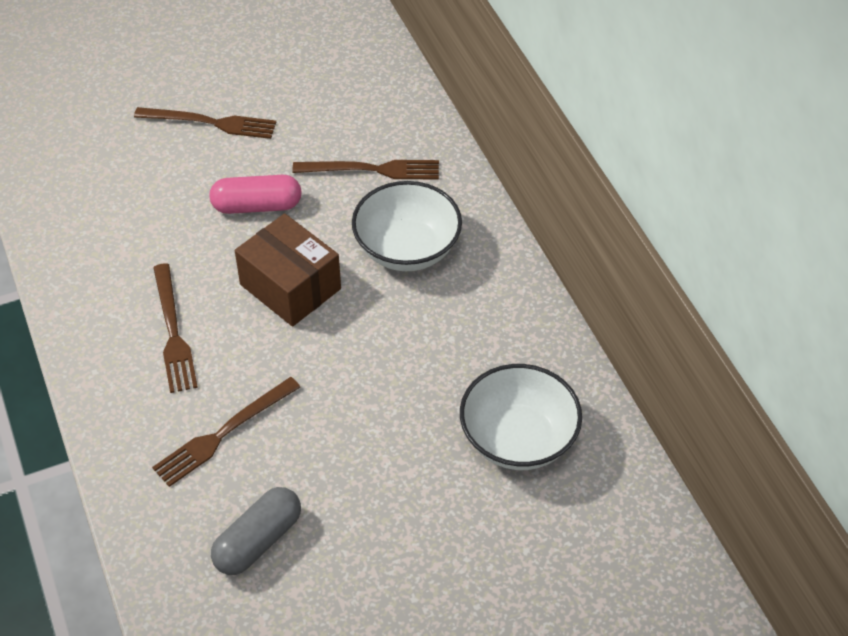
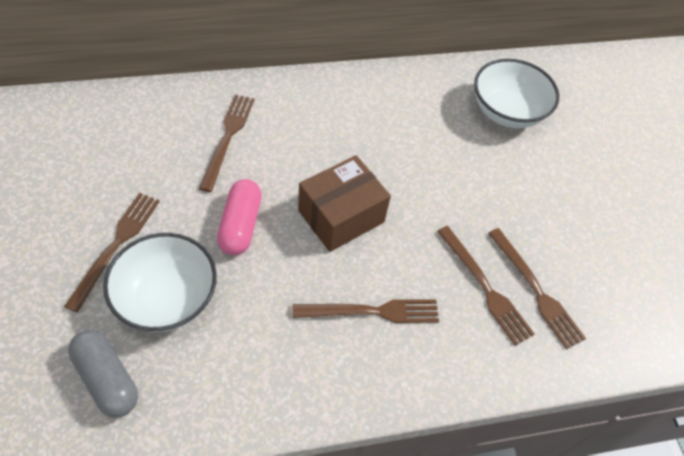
camera: 85 degrees left, 5 degrees up
grey capsule [211,487,301,575] -> grey capsule moved to [68,330,138,418]
white bowl [352,181,462,271] -> white bowl moved to [103,233,217,332]
none -> brown fork [488,228,586,349]

